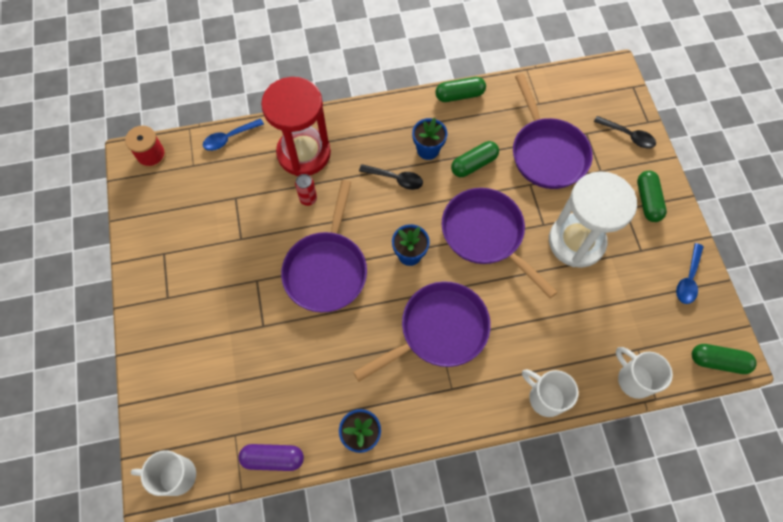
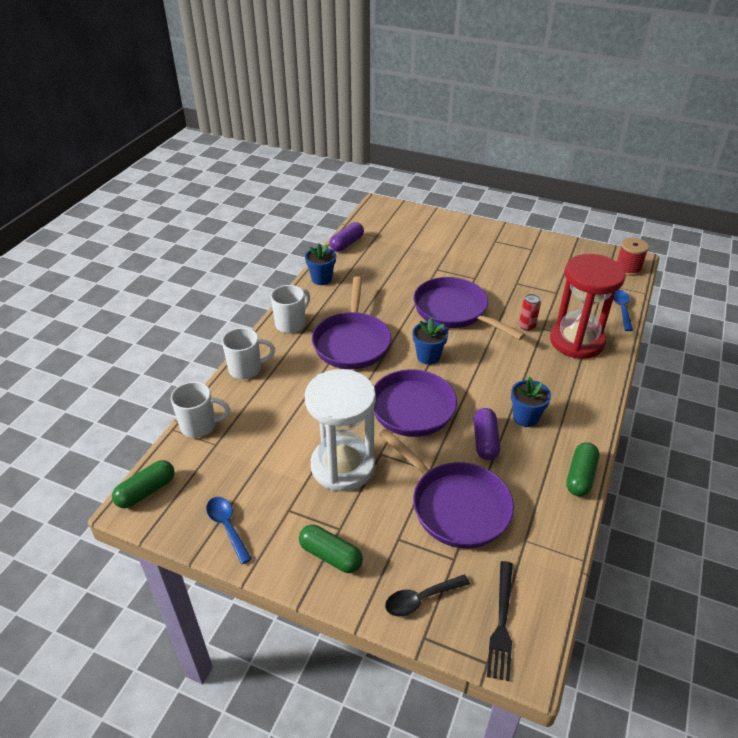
camera: 125 degrees right, 25 degrees down
white mug [131,450,196,496] -> white mug moved to [271,285,310,333]
black spoon [359,164,423,190] -> none
green capsule [451,141,499,177] -> purple capsule [474,408,500,460]
purple pan [513,74,593,189] -> purple pan turned 150 degrees counterclockwise [379,428,514,548]
none -> black fork [487,561,513,681]

